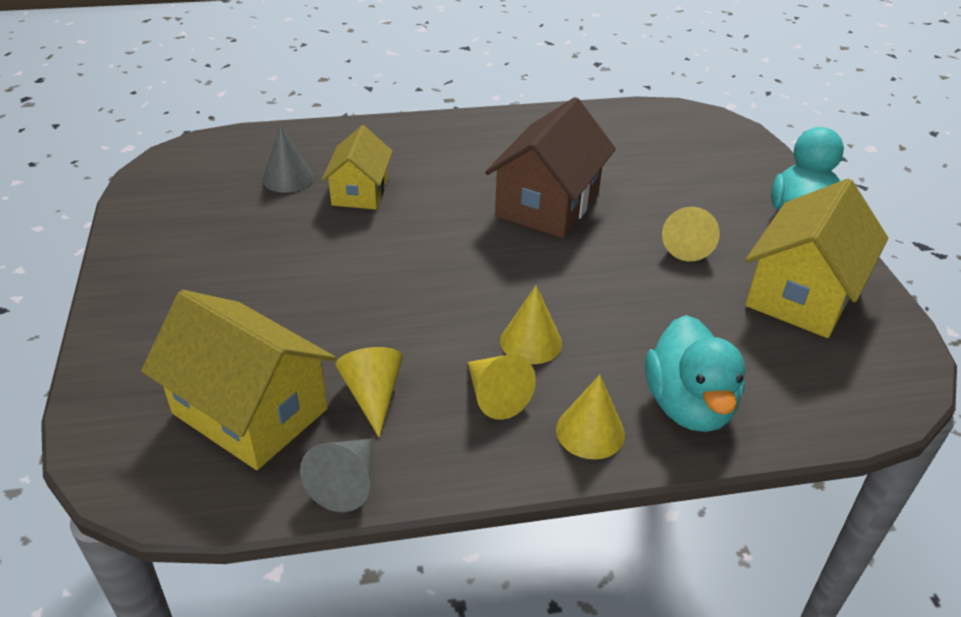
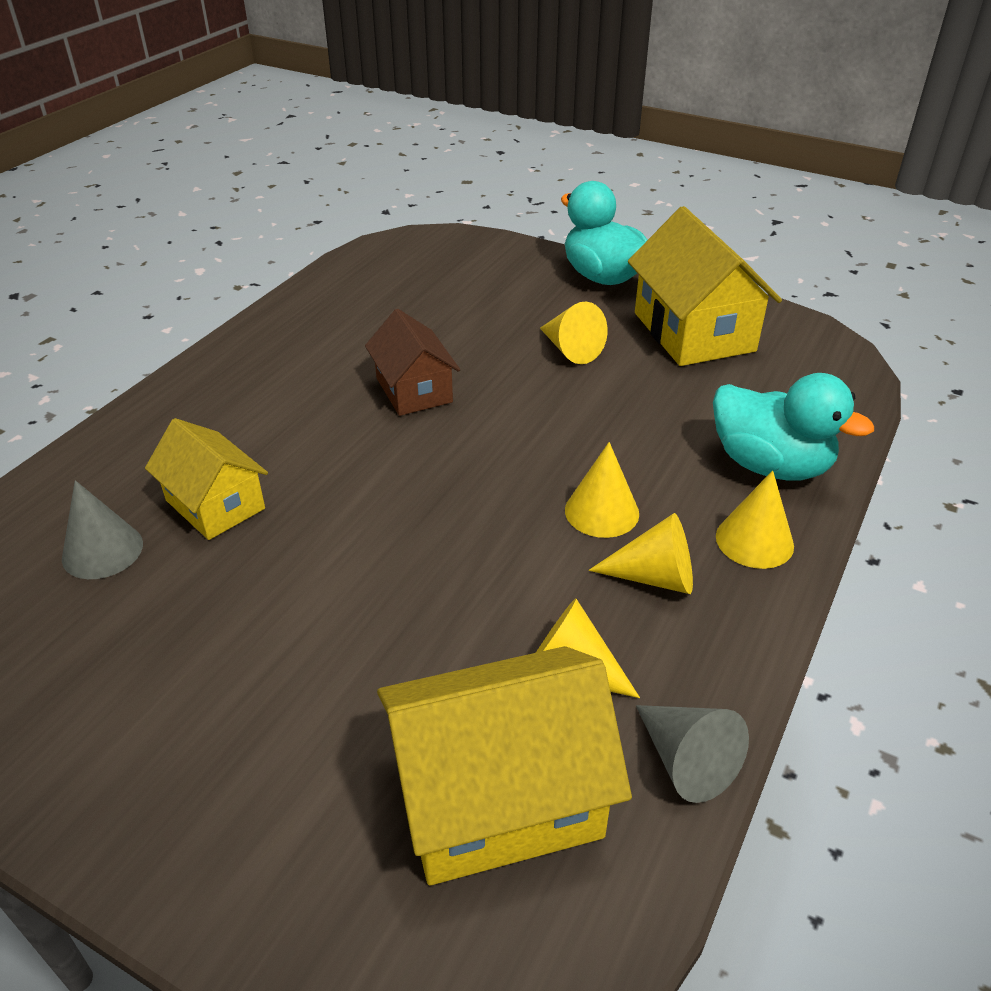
camera: 50 degrees left, 0 degrees up
brown house [485,97,616,238] -> brown house [365,309,460,416], size x0.62

